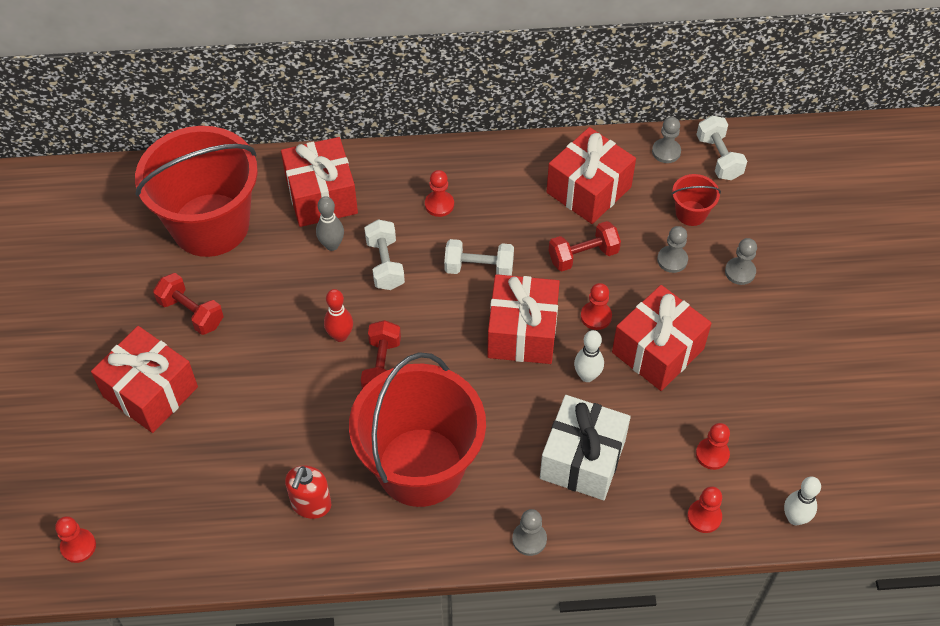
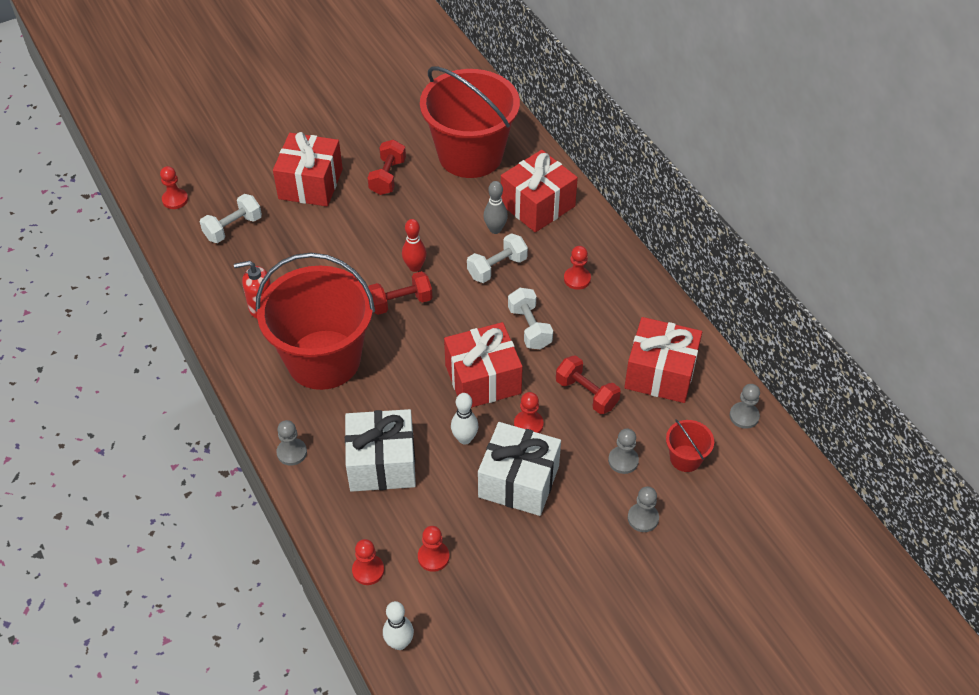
camera: 65 degrees right, 5 degrees down
red gift [612,285,712,391] -> white gift [478,422,561,516]
white dumbbell [696,115,747,180] -> white dumbbell moved to [200,194,262,243]

